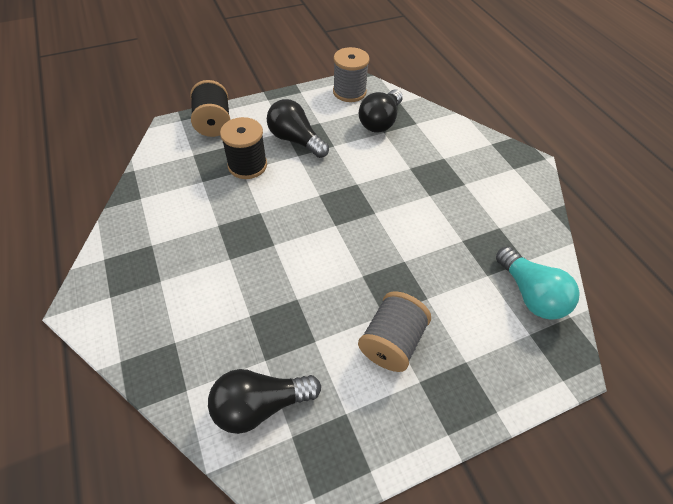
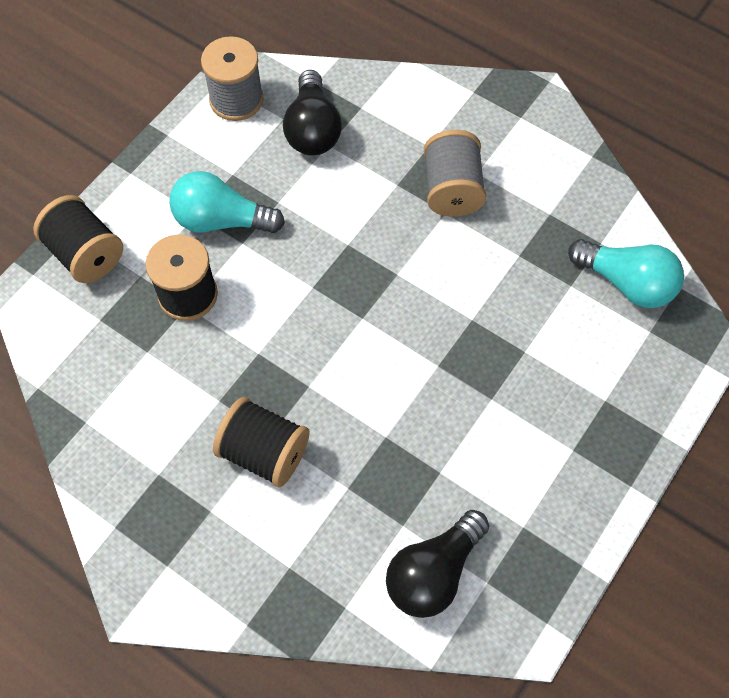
camera: 30 degrees left, 10 degrees up
black light bulb [267,99,329,158] -> turquoise light bulb [169,171,285,233]
grey spool [358,291,431,372] -> grey spool moved to [424,130,486,217]
none -> black spool [213,397,310,487]

